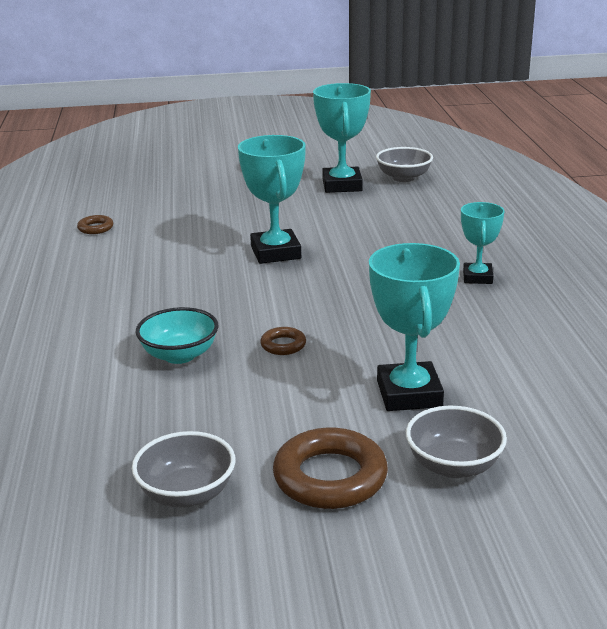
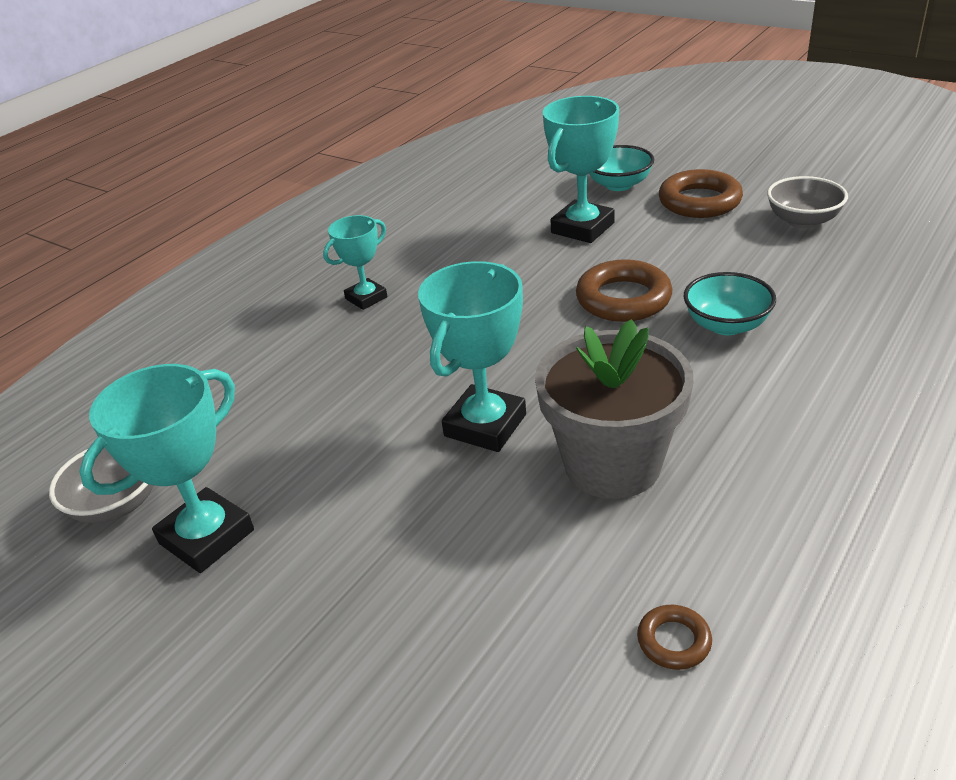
camera: 135 degrees left, 10 degrees up
brown ring [260,327,306,355] -> brown ring [576,259,673,322], size x2.01
grey bowl [406,406,507,478] -> turquoise bowl [589,145,654,191]
none -> grey flower pot [535,319,694,499]

